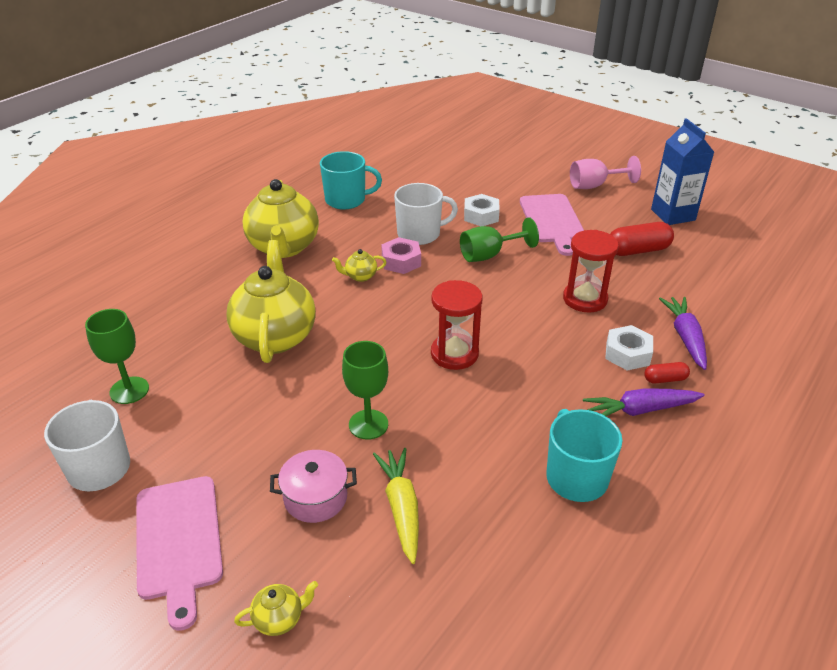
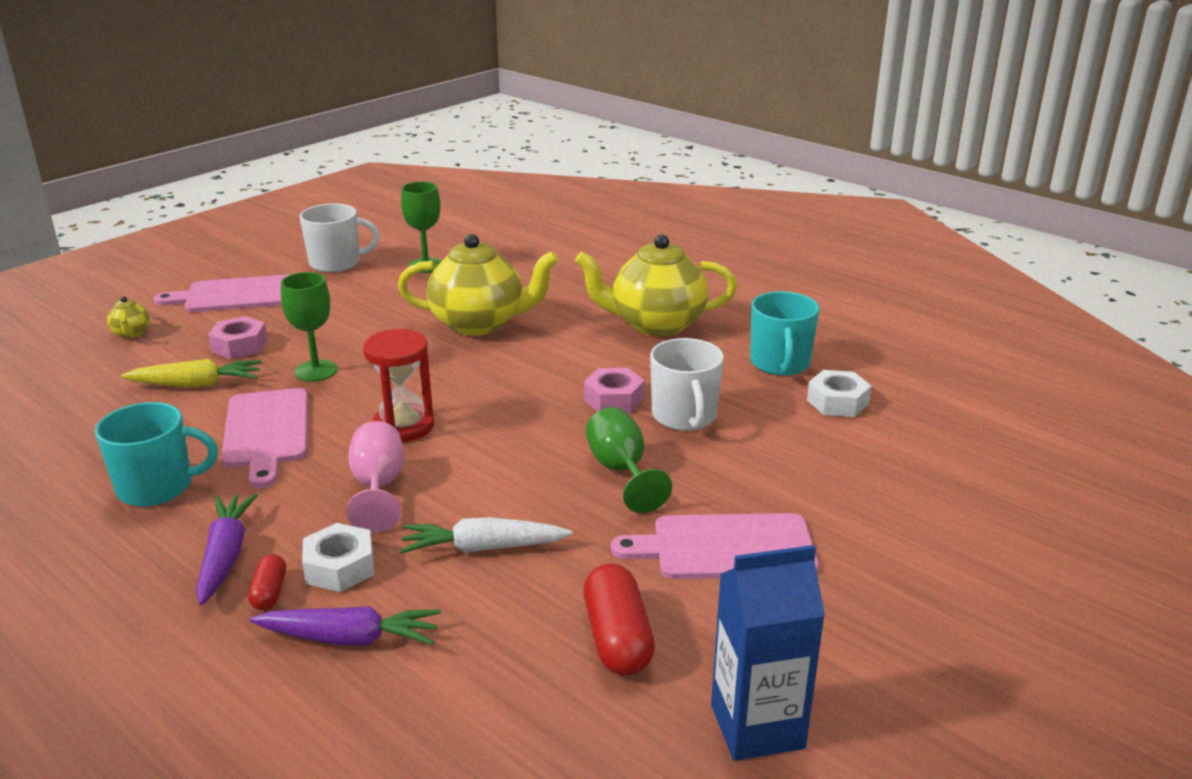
camera: 95 degrees right, 10 degrees down
pink pot [270,450,357,523] -> pink nut [208,316,268,359]
yellow teapot [332,249,386,282] -> none
white nut [464,194,500,226] -> white nut moved to [807,370,871,417]
red hourglass [563,230,619,313] -> white carrot [400,517,573,554]
pink goblet [570,156,641,189] -> pink goblet moved to [346,421,404,533]
none -> pink cutting board [221,388,308,488]

